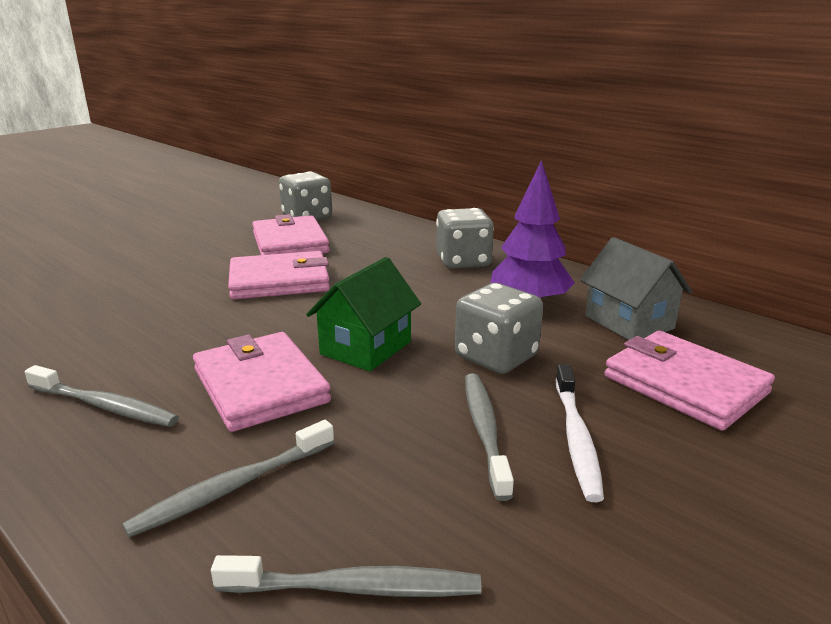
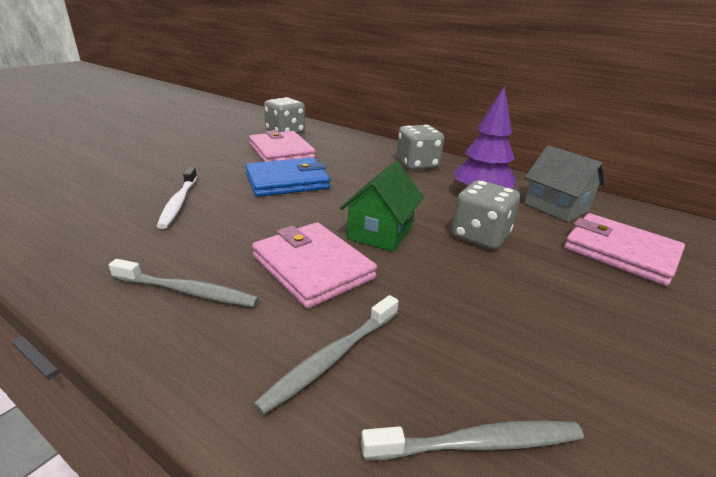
camera: 10 degrees left, 5 degrees up
pink wallet [228,251,330,300] -> blue wallet [245,158,330,197]
grey toothbrush [465,374,514,501] -> none
white toothbrush [556,364,604,502] -> white toothbrush moved to [157,167,197,229]

